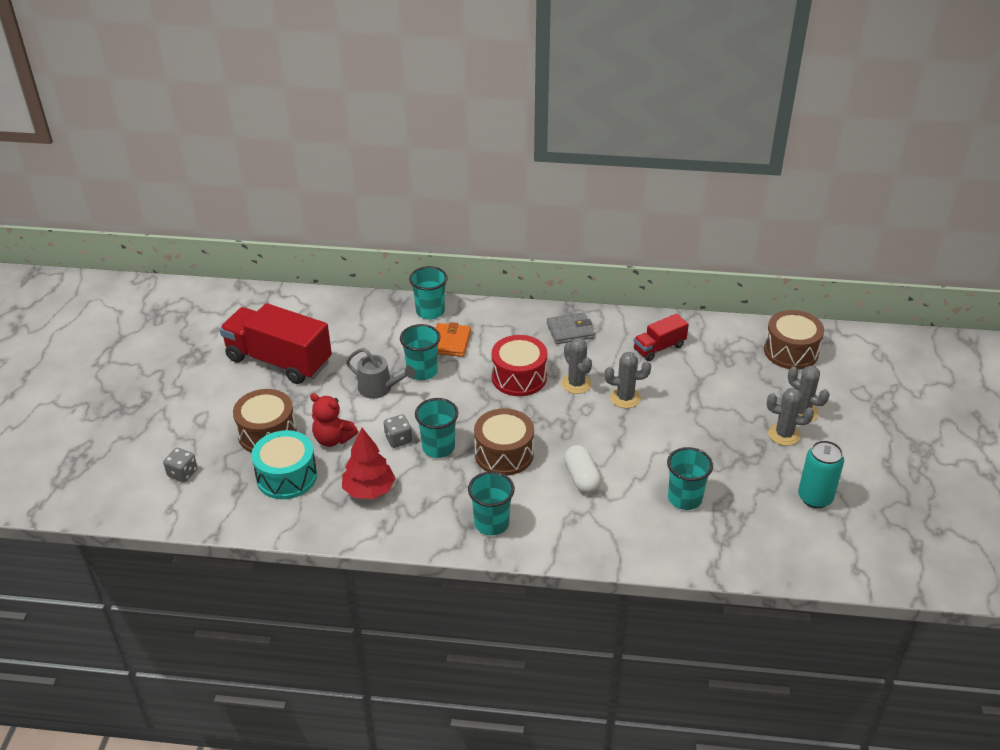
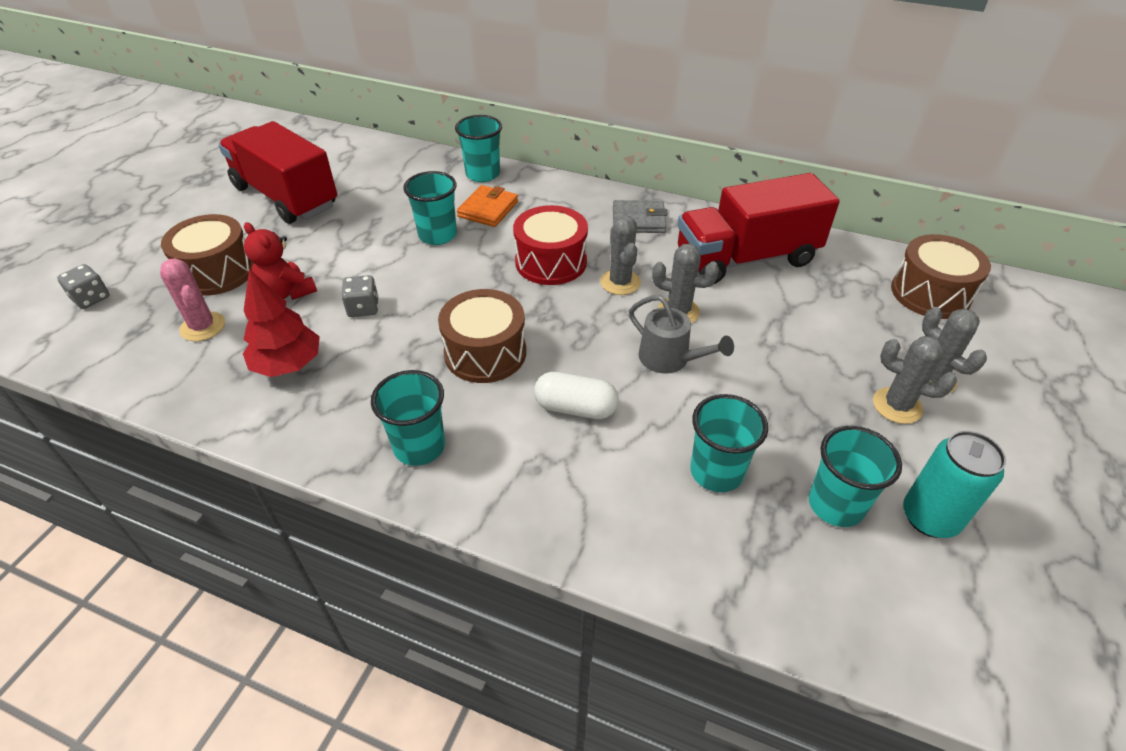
camera: 15 degrees right, 5 degrees up
turquoise drum [251,430,317,499] -> pink cactus [160,258,225,341]
grey watering can [346,348,415,399] -> grey watering can moved to [629,295,734,374]
turquoise cup [415,398,458,458] -> turquoise cup moved to [809,426,902,527]
white capsule [564,445,602,494] -> white capsule turned 75 degrees counterclockwise [534,372,619,419]
red truck [634,313,689,361] -> red truck [678,173,840,284], size x1.96

